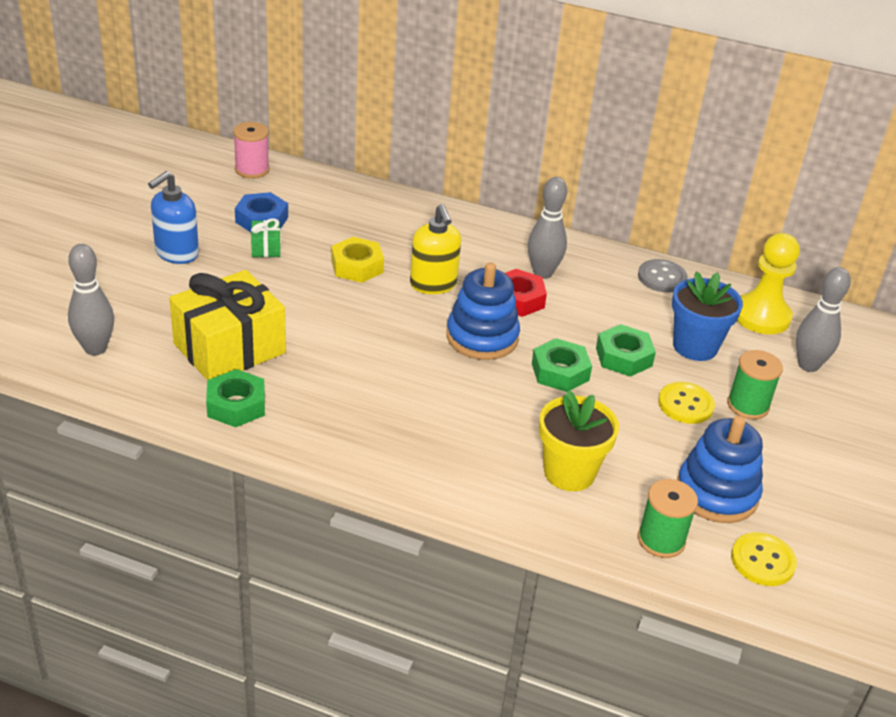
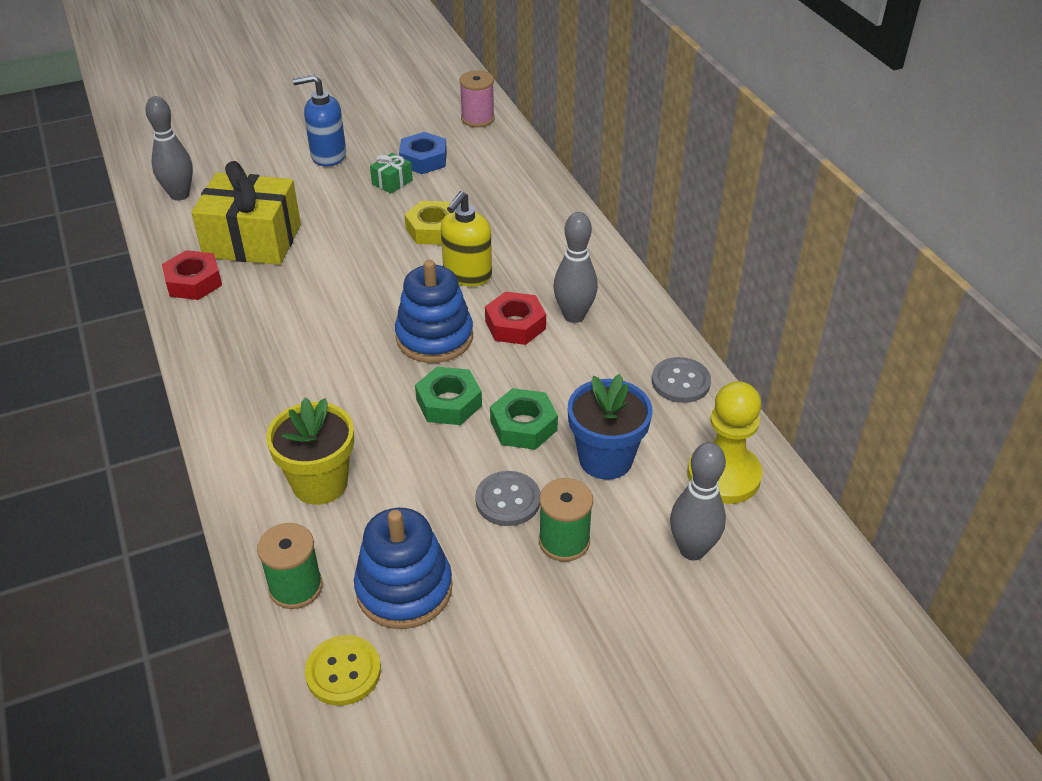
camera: 50 degrees right, 5 degrees up
green nut [206,369,265,427] -> red nut [162,250,222,300]
yellow button [658,382,715,424] -> grey button [475,471,540,526]

